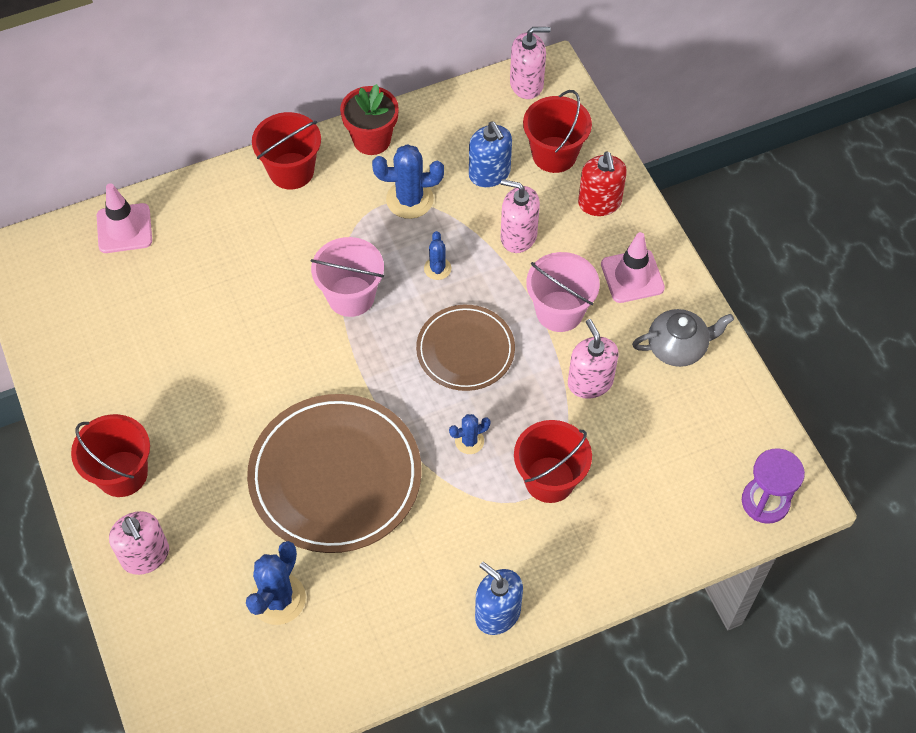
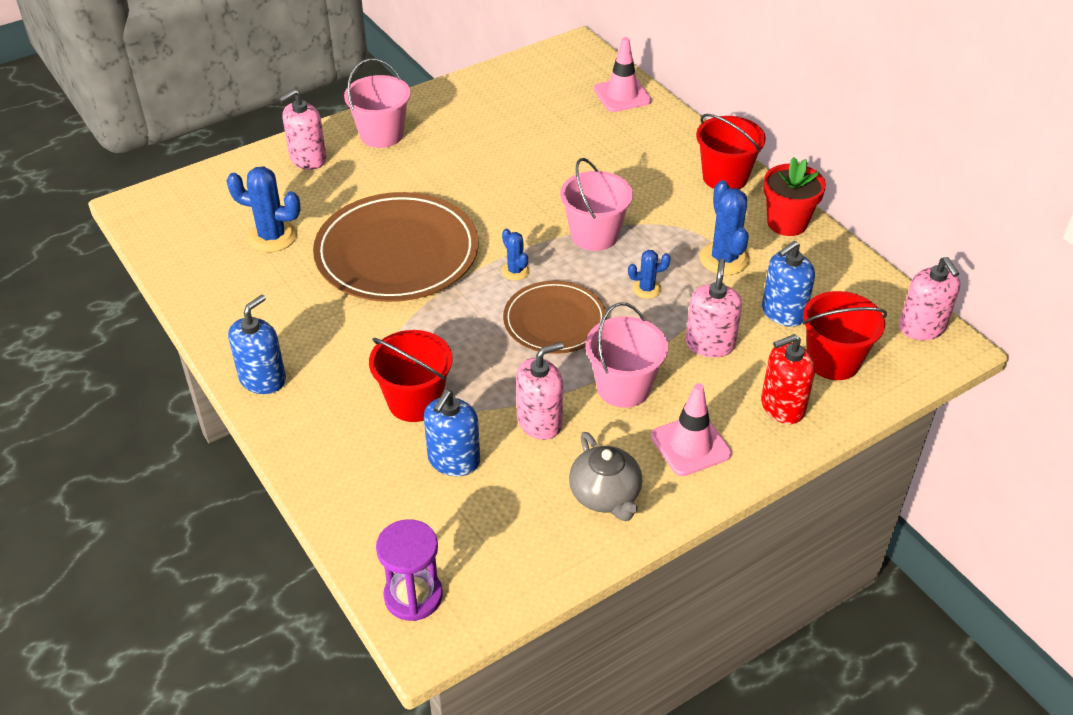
camera: 80 degrees right, 15 degrees down
red bucket [71,414,150,497] -> pink bucket [344,59,411,148]
blue cactus [449,414,491,454] -> blue cactus moved to [501,229,530,281]
none -> blue soap dispenser [424,390,480,476]

